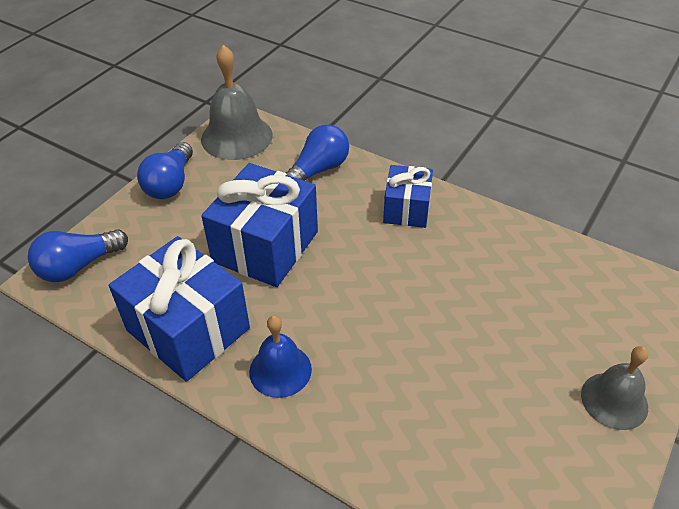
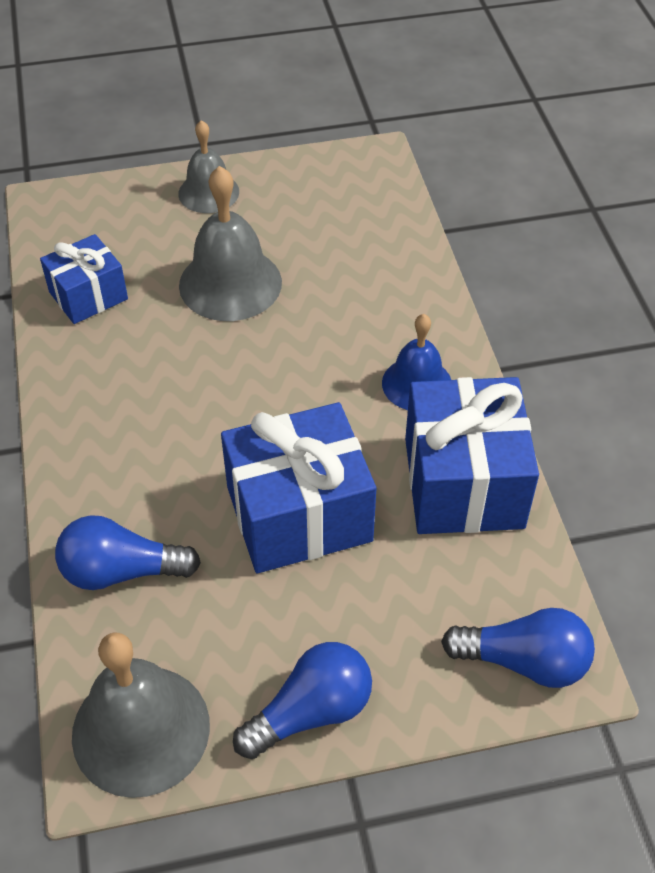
camera: 135 degrees left, 5 degrees up
blue gift [383,165,433,228] -> blue gift moved to [40,234,128,324]
none -> grey bell [179,166,282,321]

